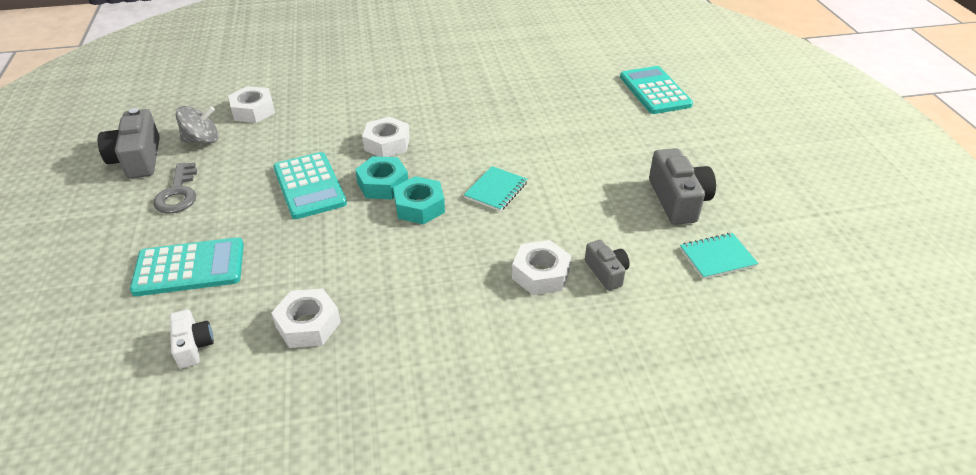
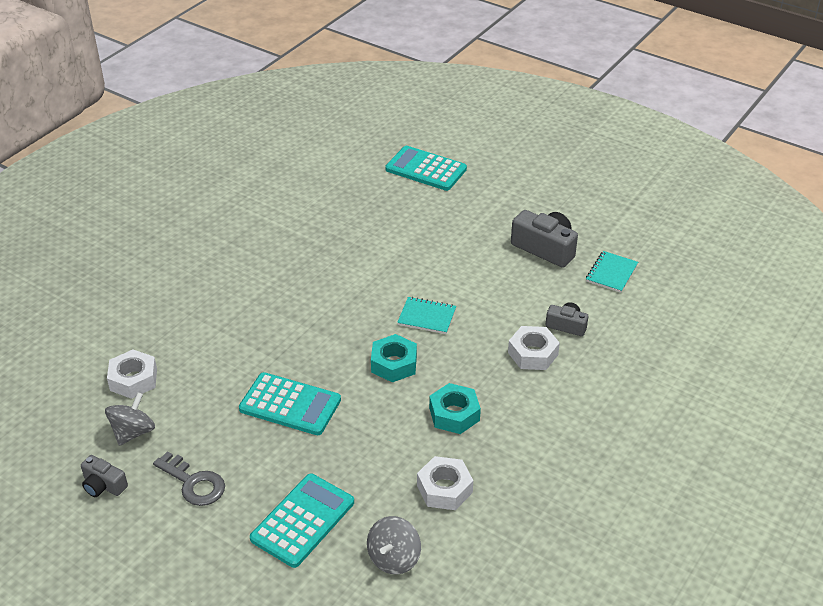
camera: 45 degrees left, 0 degrees up
grey camera [98,108,160,179] -> grey camera [81,455,128,497], size x0.58
white camera [170,309,214,368] -> grey spinning top [367,516,421,575]
turquoise nut [355,156,408,199] -> turquoise nut moved to [429,383,481,434]
white nut [362,117,410,157] -> none
turquoise notebook [464,166,528,212] -> turquoise notebook turned 60 degrees counterclockwise [397,297,456,334]

